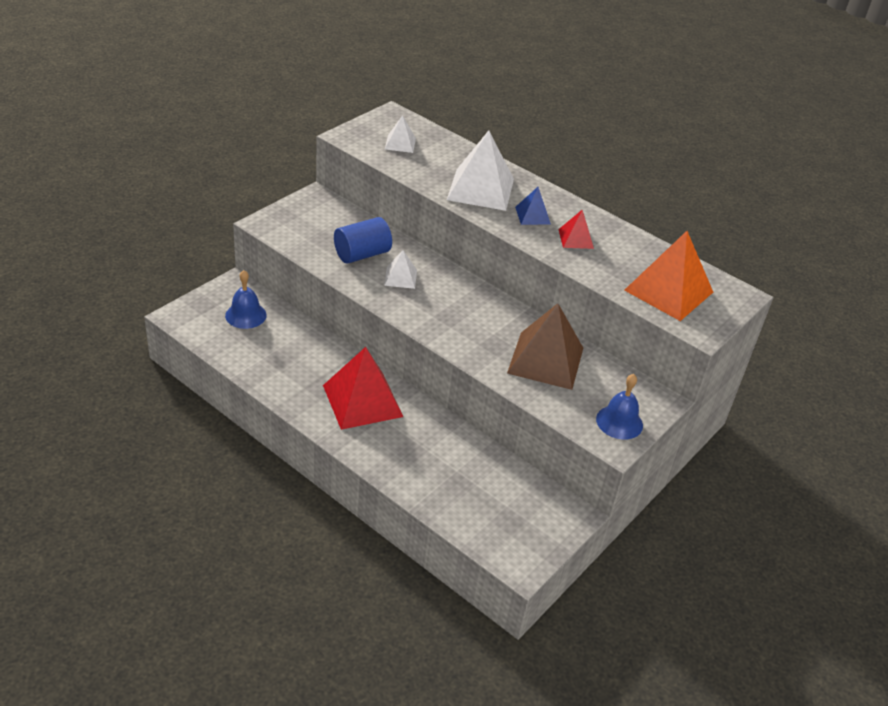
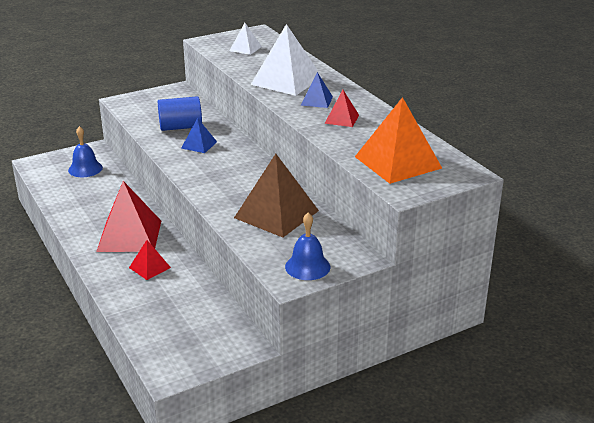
camera: 25 degrees right, 10 degrees down
white pyramid [384,250,417,289] -> blue pyramid [181,118,217,153]
none -> red pyramid [129,240,171,280]

